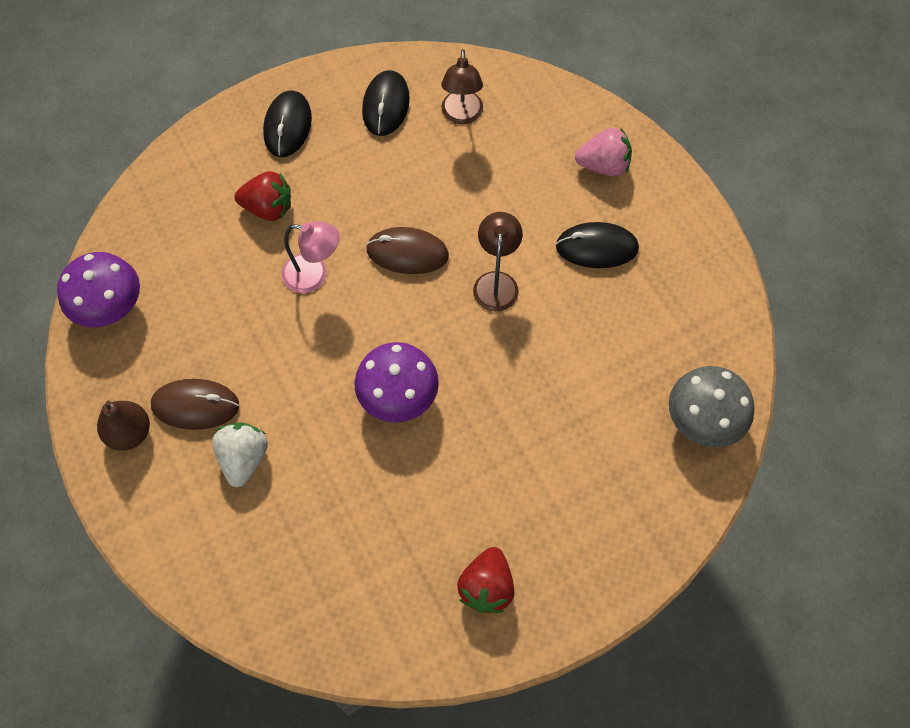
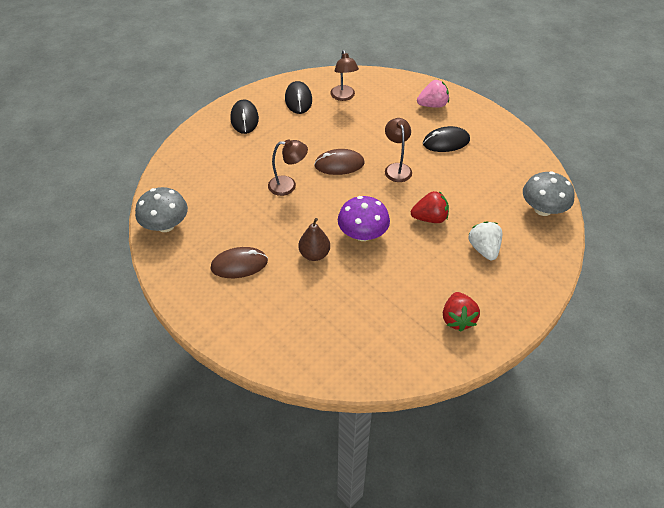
camera: 15 degrees left, 15 degrees down
purple mushroom [57,252,140,327] -> grey mushroom [135,187,188,232]
brown pear [97,401,150,451] -> brown pear moved to [299,218,330,261]
white strawberry [212,422,268,488] -> white strawberry moved to [468,221,502,260]
red strawberry [235,171,291,221] -> red strawberry moved to [411,191,449,223]
pink lamp [282,221,340,293] -> brown lamp [268,139,308,196]

